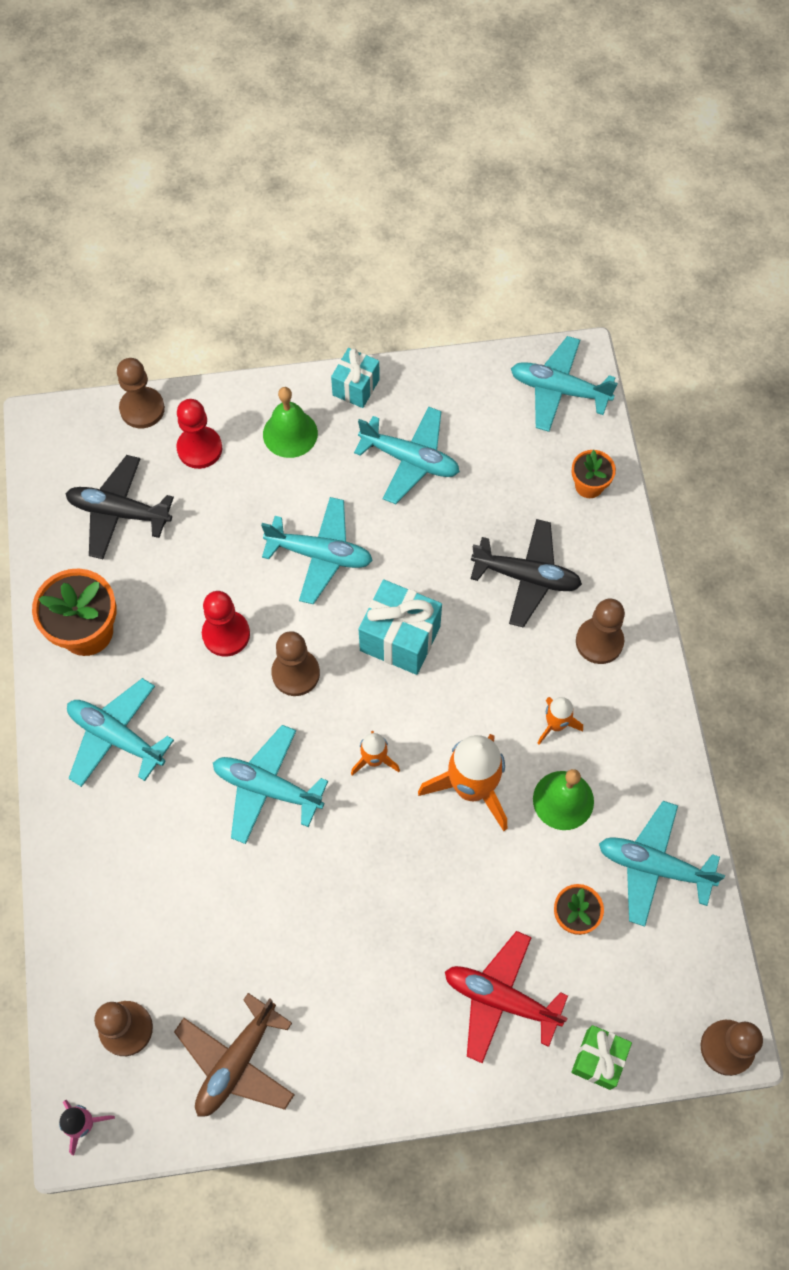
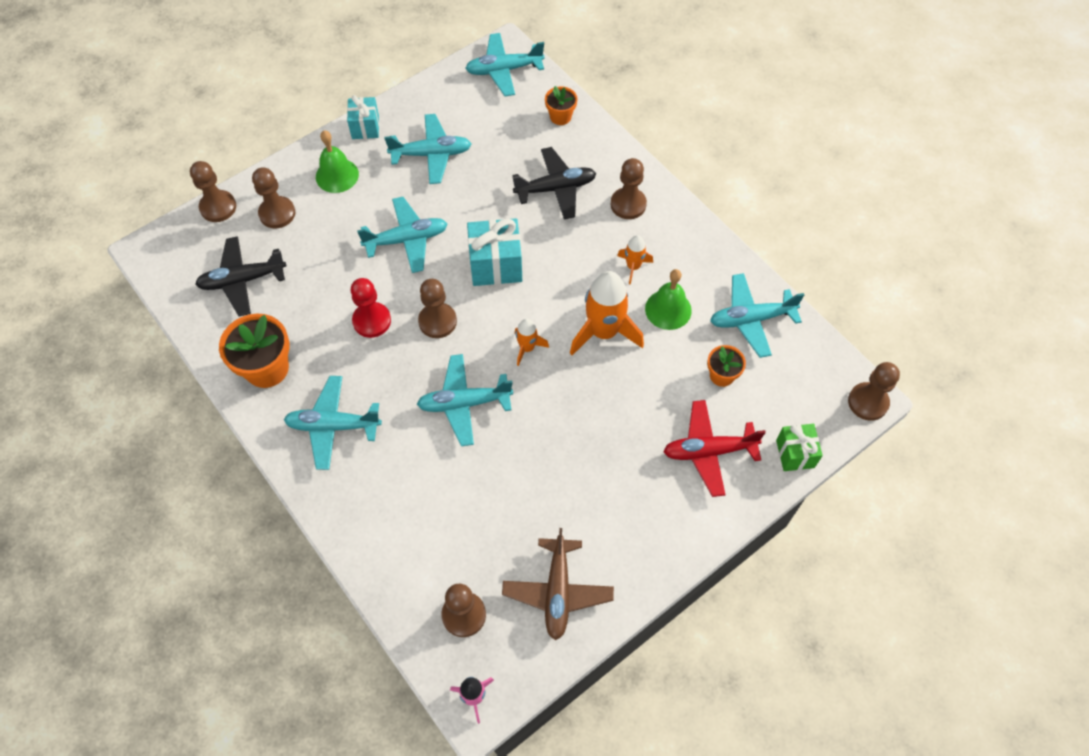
camera: 30 degrees left, 5 degrees down
red pawn [176,399,222,469] -> brown pawn [252,167,296,228]

